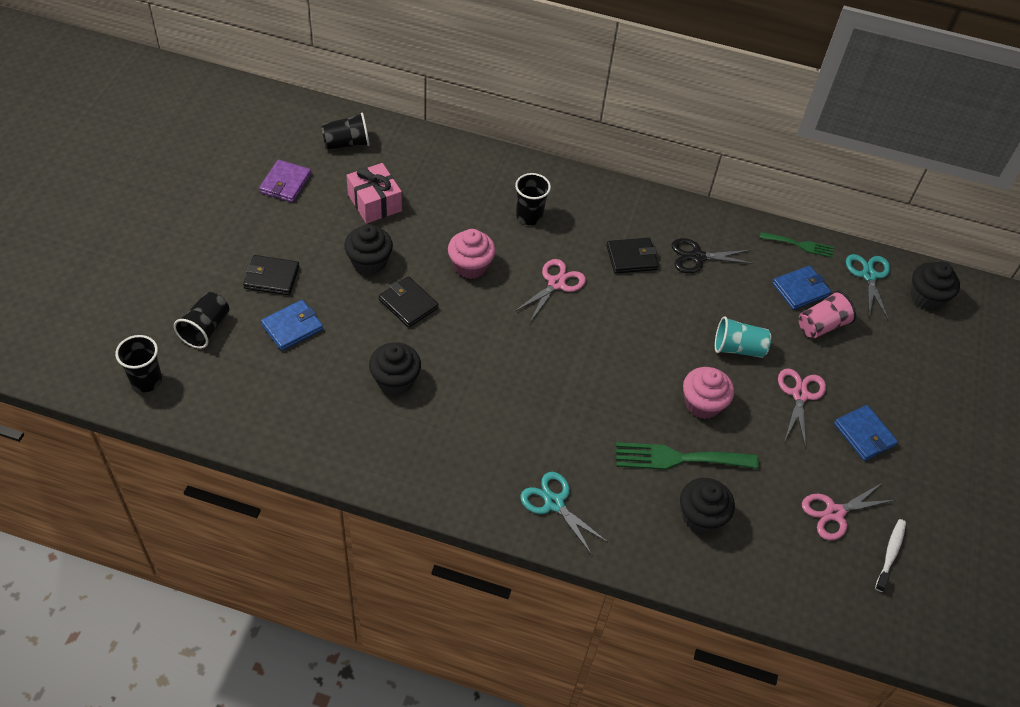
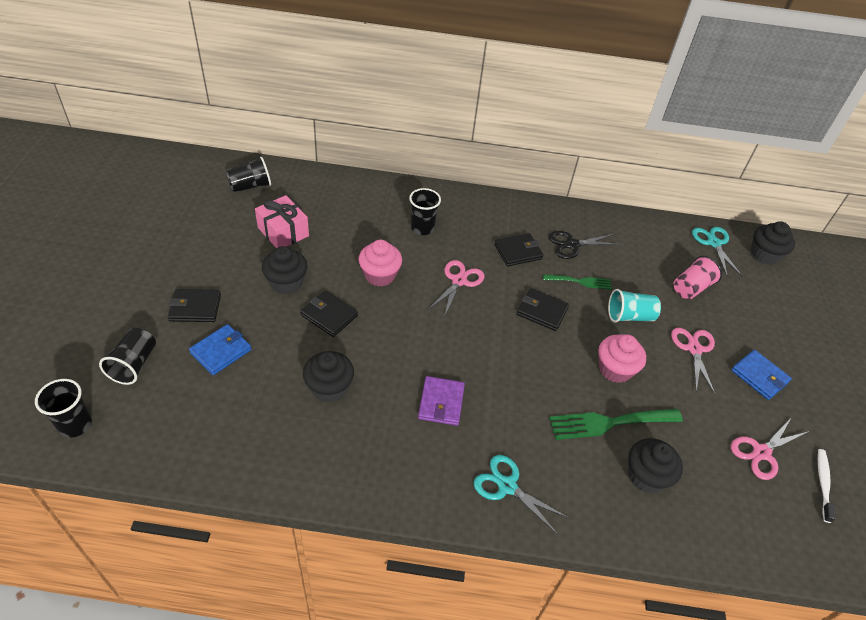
camera: 10 degrees left, 5 degrees down
purple wallet [259,160,311,203] -> purple wallet moved to [418,376,465,426]
green fork [760,232,834,258] -> green fork moved to [543,274,612,290]
blue wallet [772,266,831,310] -> none
none -> black wallet [517,288,569,331]

